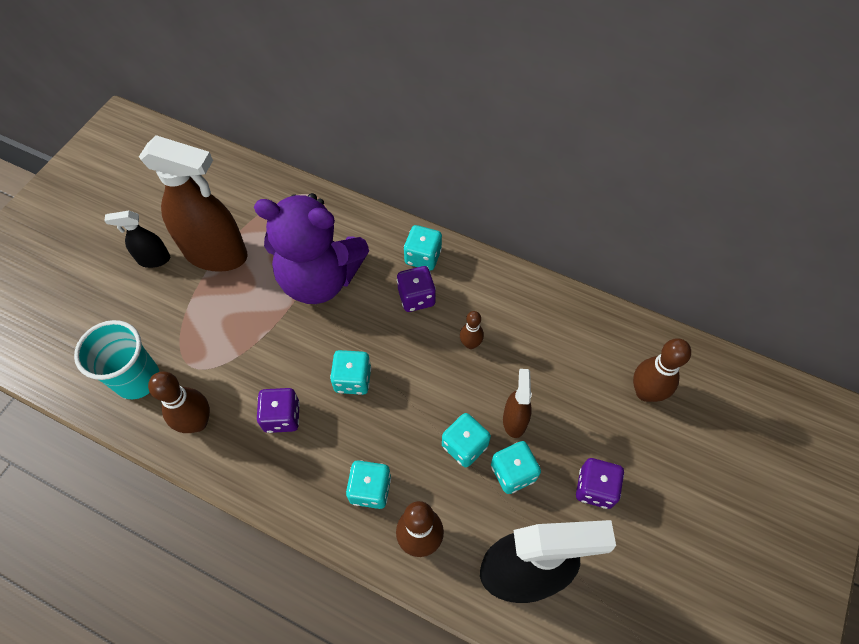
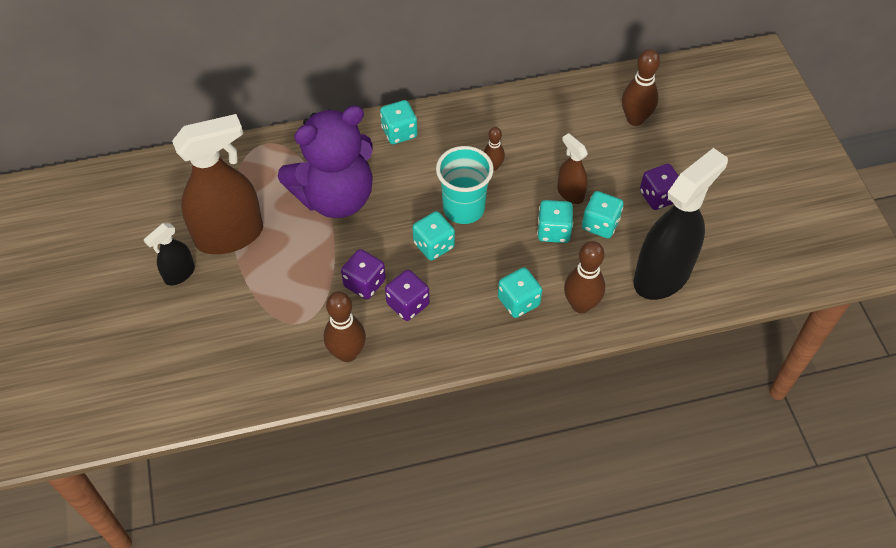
camera: 40 degrees left, 5 degrees down
turquoise cup [74,320,159,399] -> turquoise cup moved to [436,146,494,224]
purple dice [397,266,436,312] -> purple dice moved to [341,249,386,299]

